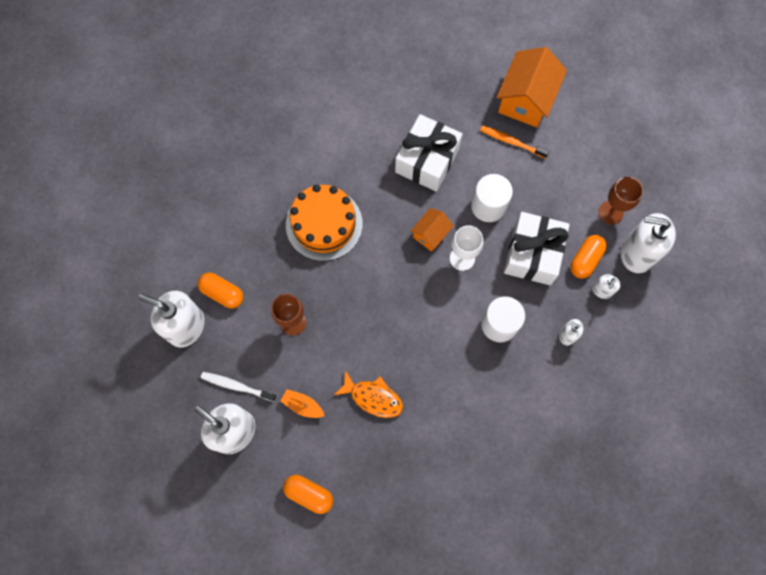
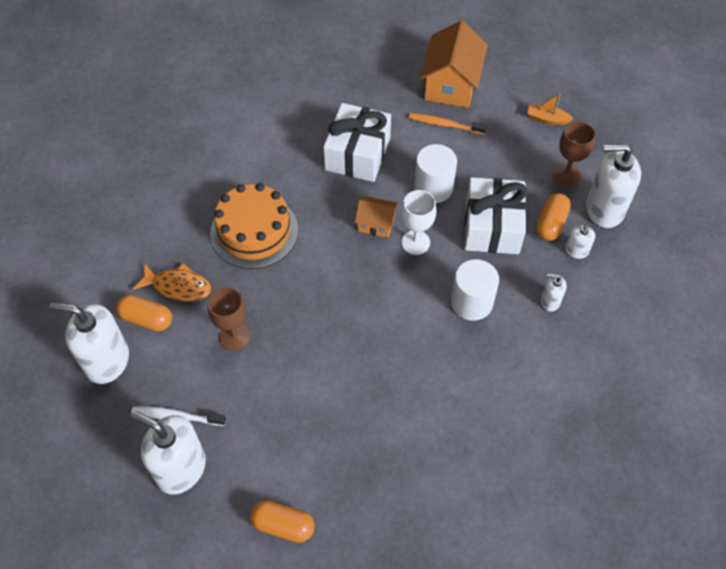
camera: 10 degrees left, 15 degrees down
orange boat [281,389,325,418] -> orange boat moved to [527,93,574,125]
orange fish [334,370,403,418] -> orange fish moved to [133,263,211,302]
orange house [411,208,454,252] -> orange house turned 75 degrees clockwise [355,196,398,238]

